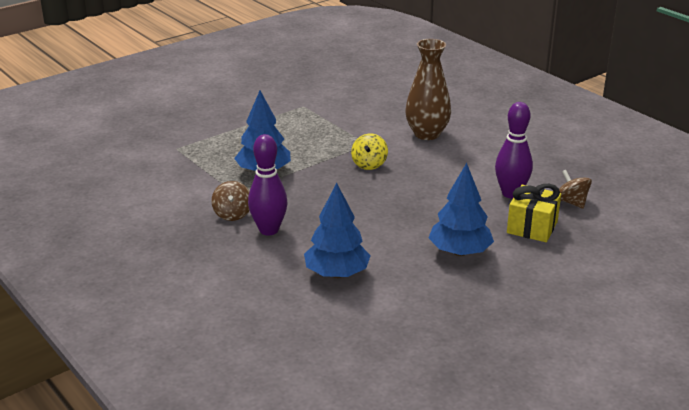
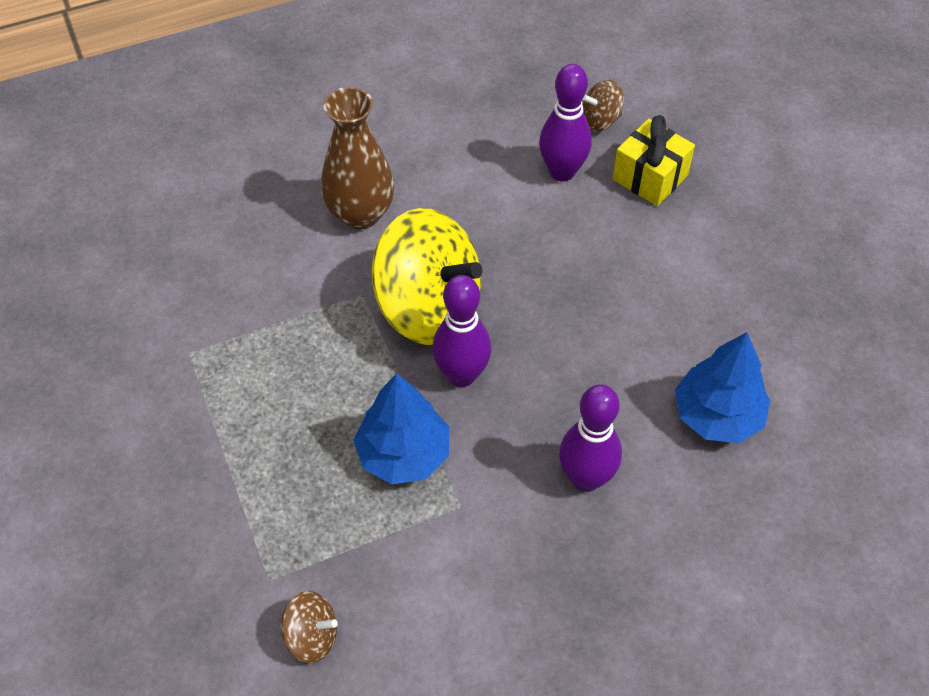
camera: 75 degrees left, 25 degrees up
brown spinning top [211,181,250,221] -> brown spinning top moved to [281,591,338,663]
yellow spinning top [351,134,388,170] -> yellow spinning top [372,208,482,345], size x2.27
blue tree [429,163,494,256] -> none
none -> purple bowling pin [432,275,491,387]

